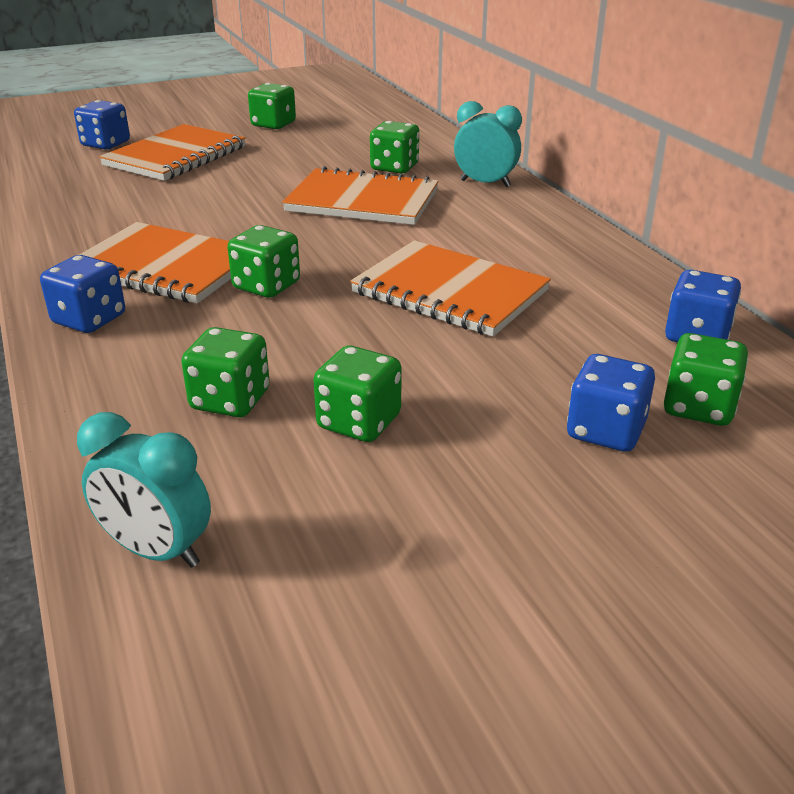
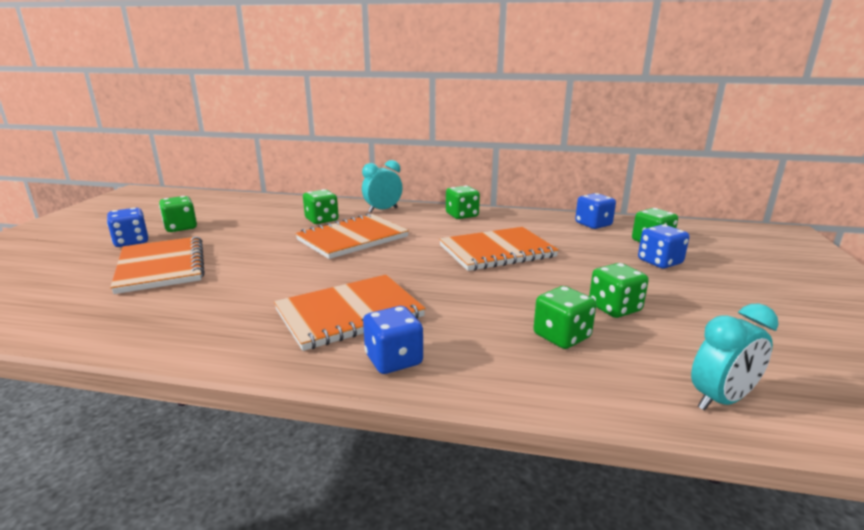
camera: 55 degrees left, 10 degrees down
blue dice [74,100,130,149] -> blue dice moved to [107,208,149,247]
green dice [227,225,300,298] -> green dice moved to [446,186,480,219]

